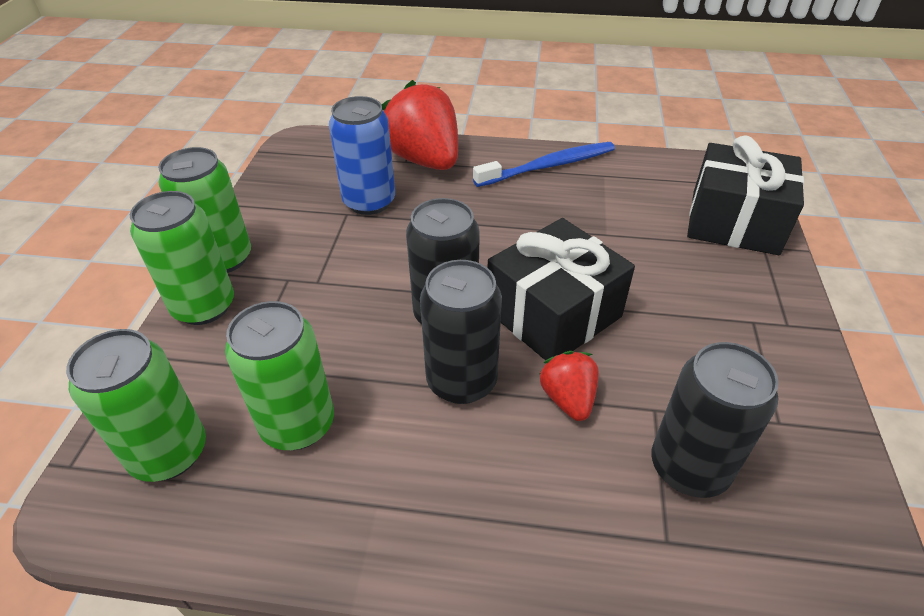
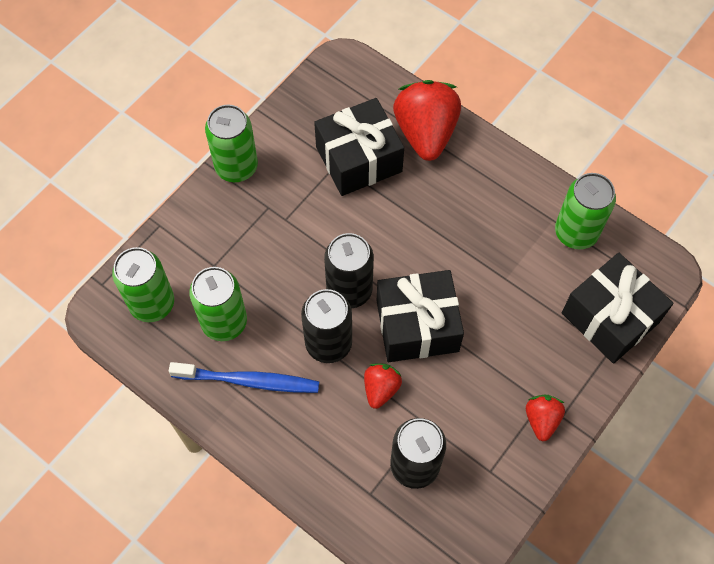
camera: 30 degrees right, 20 degrees up
green can [130,191,234,325] -> green can moved to [555,173,616,250]
blue can [329,96,395,215] -> black gift [314,98,404,196]
blue toothbrush [473,142,615,187] -> blue toothbrush moved to [169,362,319,393]
none -> red strawberry [526,394,565,441]

